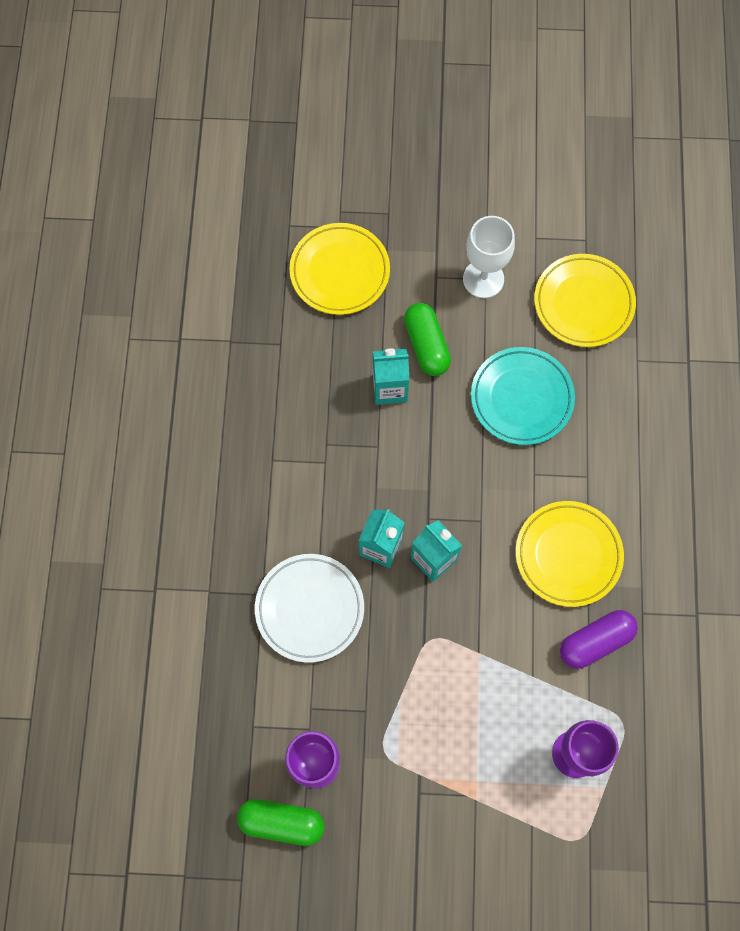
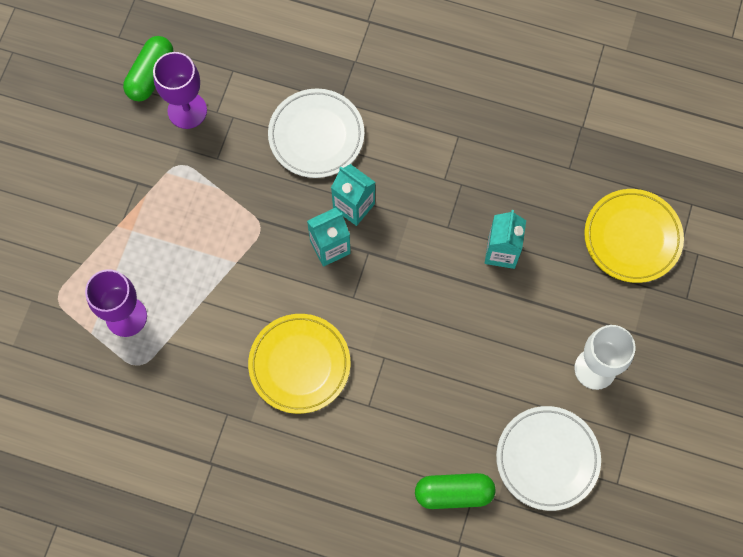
camera: 105 degrees right, 0 degrees up
green capsule [404,303,451,376] -> green capsule moved to [415,473,496,509]
turquoise plate [471,347,575,445] -> none
yellow plate [534,254,636,347] -> white plate [496,406,601,511]
purple capsule [560,610,638,669] -> none

